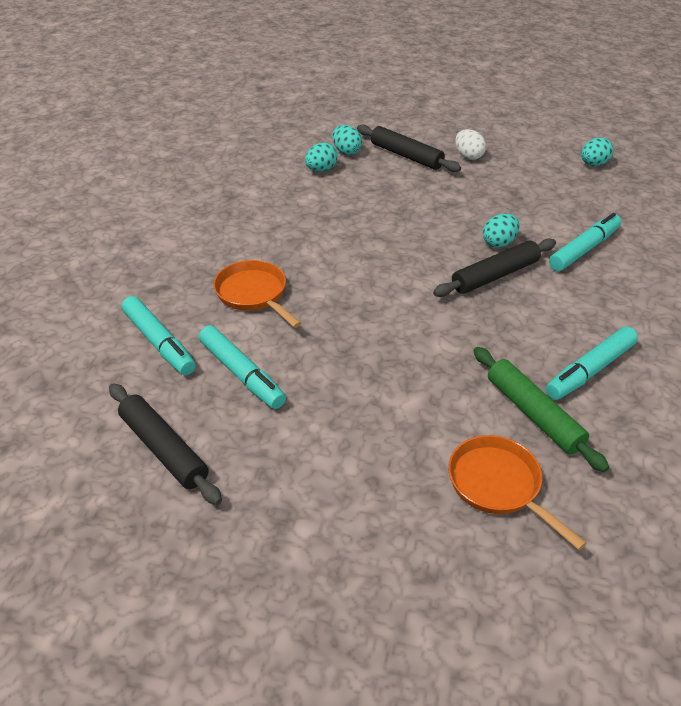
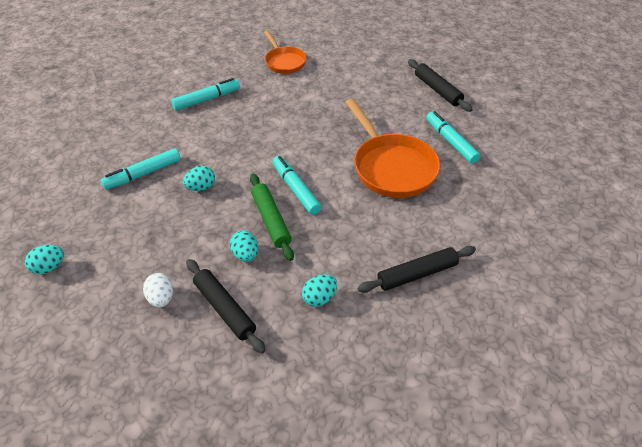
camera: 170 degrees left, 5 degrees up
turquoise marker [199,325,286,409] -> turquoise marker moved to [273,156,322,215]
orange pan [213,260,302,328] -> orange pan [345,99,440,198], size x1.68
turquoise egg [332,125,362,155] -> turquoise egg moved to [230,231,258,262]
black rolling pin [433,238,556,297] -> black rolling pin moved to [358,246,476,293]
green rolling pin [474,347,609,472] -> green rolling pin moved to [250,174,294,261]

